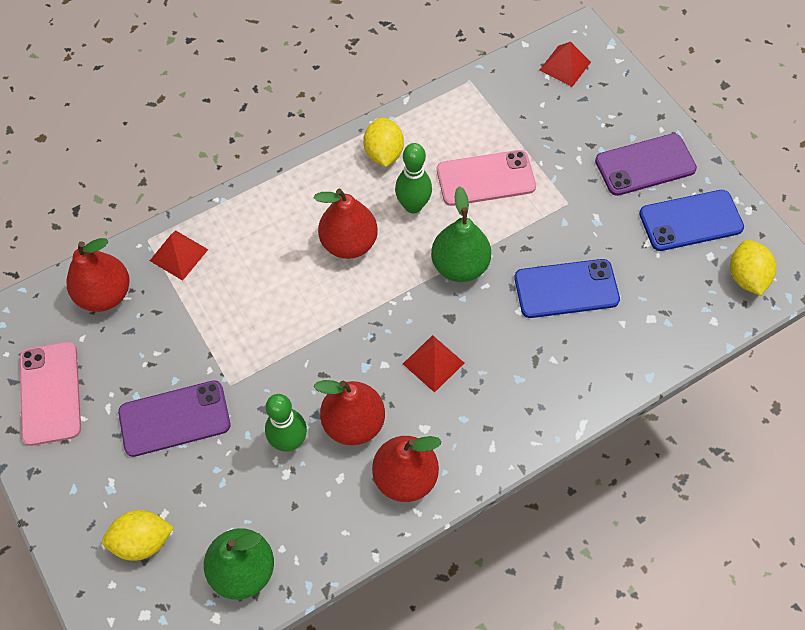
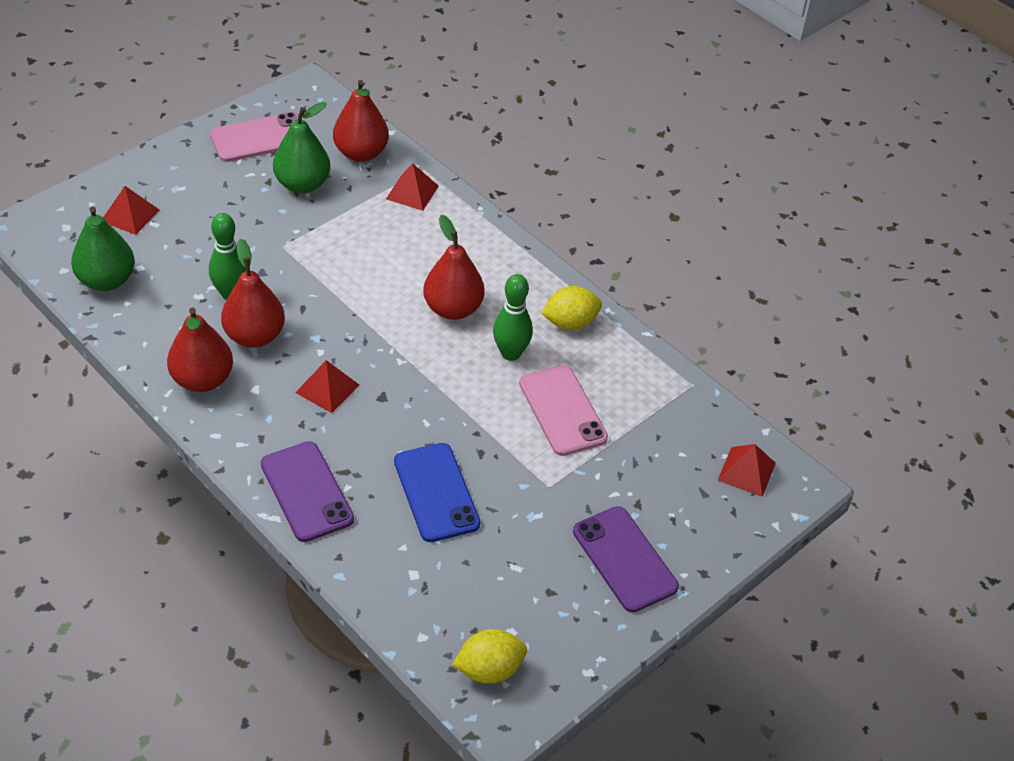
camera: 75 degrees right, 15 degrees down
yellow lemon [102,510,174,561] -> red pyramid [103,186,159,235]
purple phone [118,380,230,457] -> purple phone moved to [261,441,354,542]
green pear [431,186,491,282] -> green pear moved to [273,102,330,193]
blue phone [639,190,744,251] -> none

